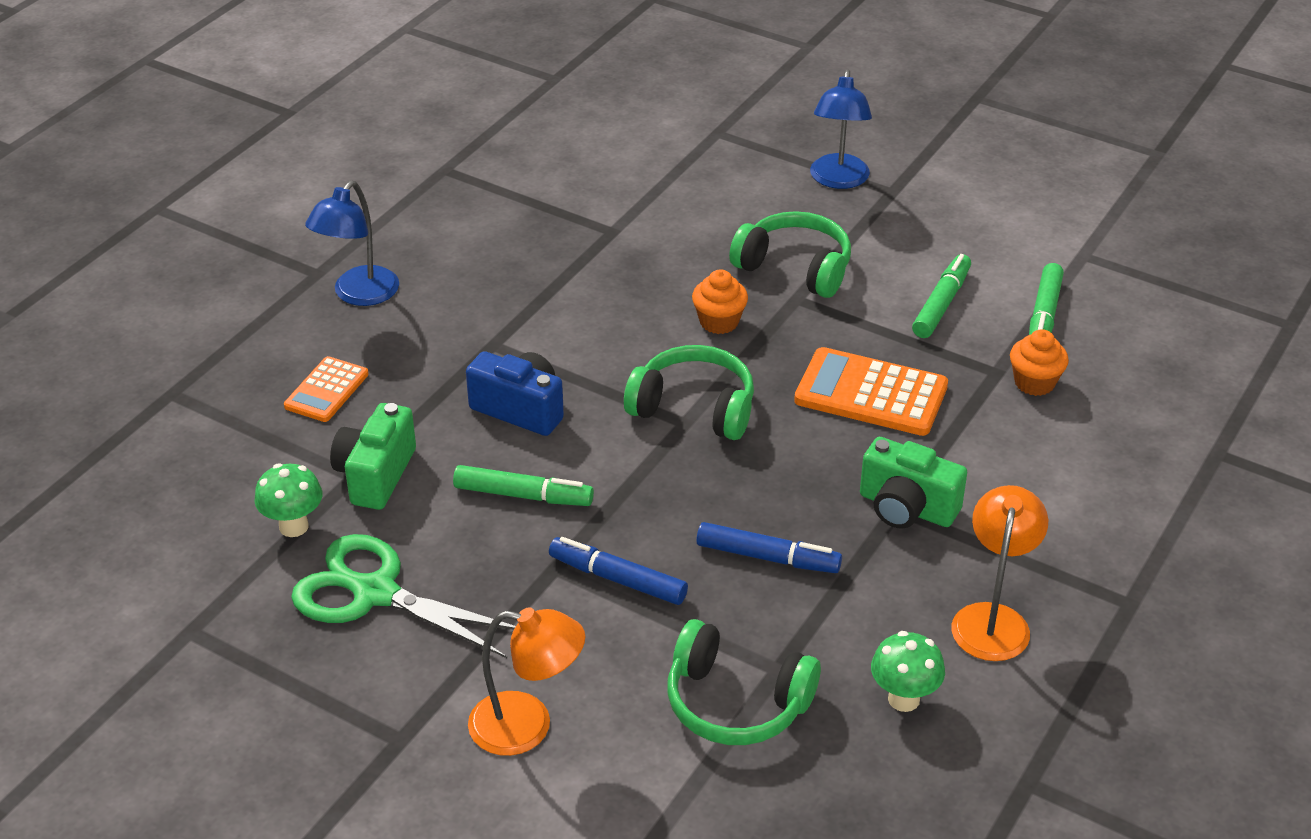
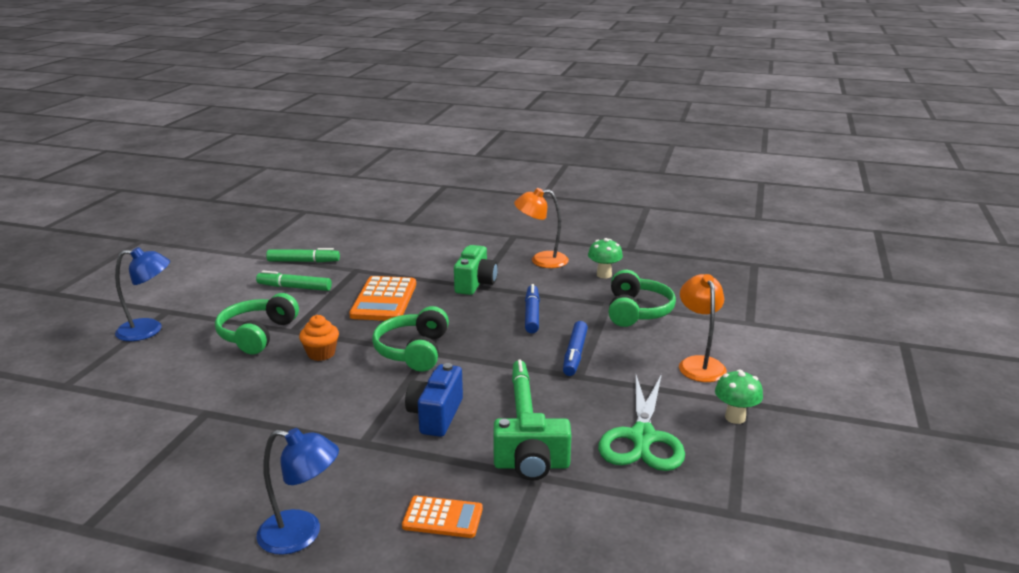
camera: 105 degrees left, 15 degrees down
green mushroom [255,463,322,537] -> green mushroom moved to [715,370,763,424]
orange cupcake [1010,329,1069,396] -> none

